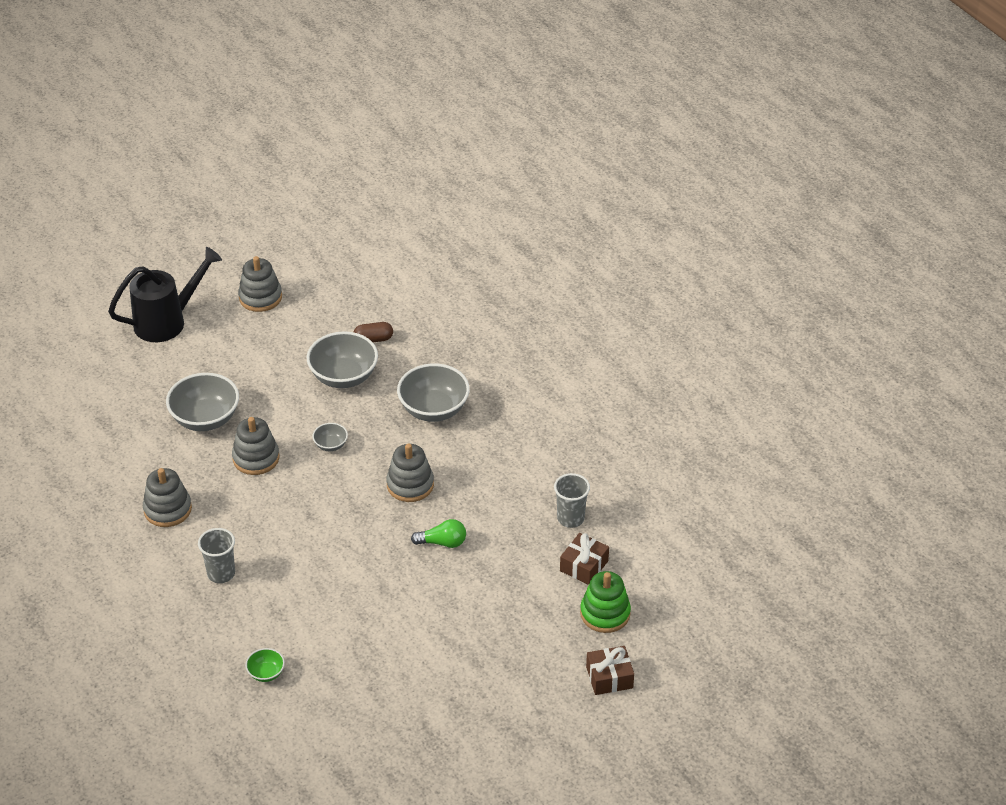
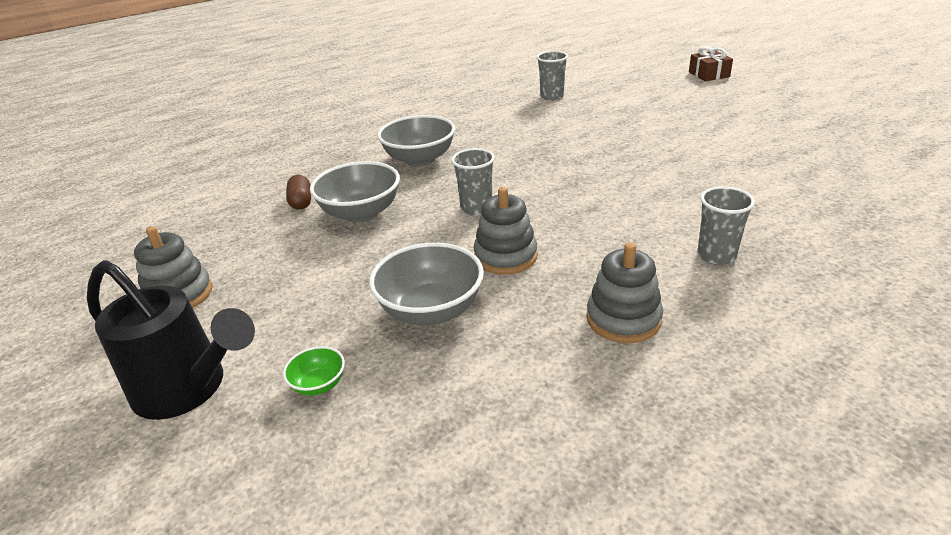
camera: 90 degrees left, 10 degrees down
black watering can [108,247,222,342] -> black watering can turned 150 degrees clockwise [87,260,255,420]
green bowl [245,648,285,682] -> green bowl moved to [283,346,345,396]
grey bowl [312,423,348,451] -> grey cup [451,148,495,216]
grey stacking toy [386,443,434,502] -> none
green light bulb [411,519,466,548] -> none
brown gift [560,533,609,585] -> none
green stacking toy [580,571,631,633] -> none

